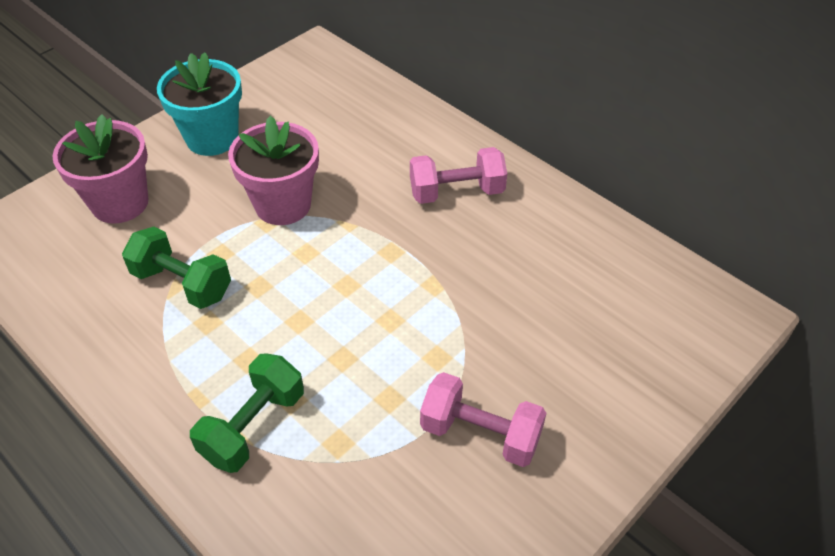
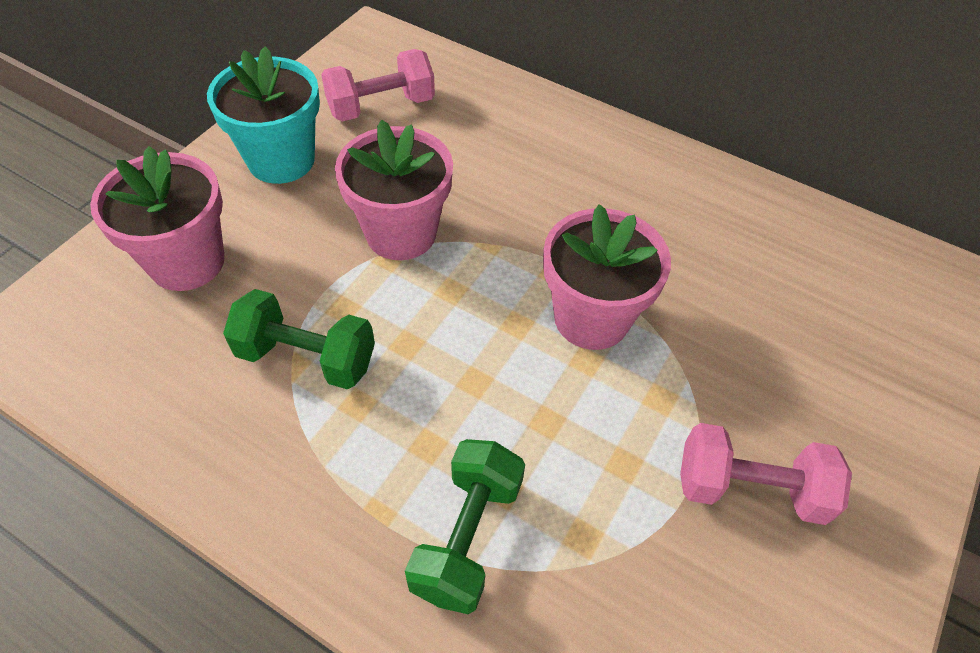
camera: 15 degrees left, 5 degrees up
pink dumbbell [410,147,507,204] -> pink dumbbell moved to [321,49,435,122]
none -> pink flower pot [543,204,671,350]

